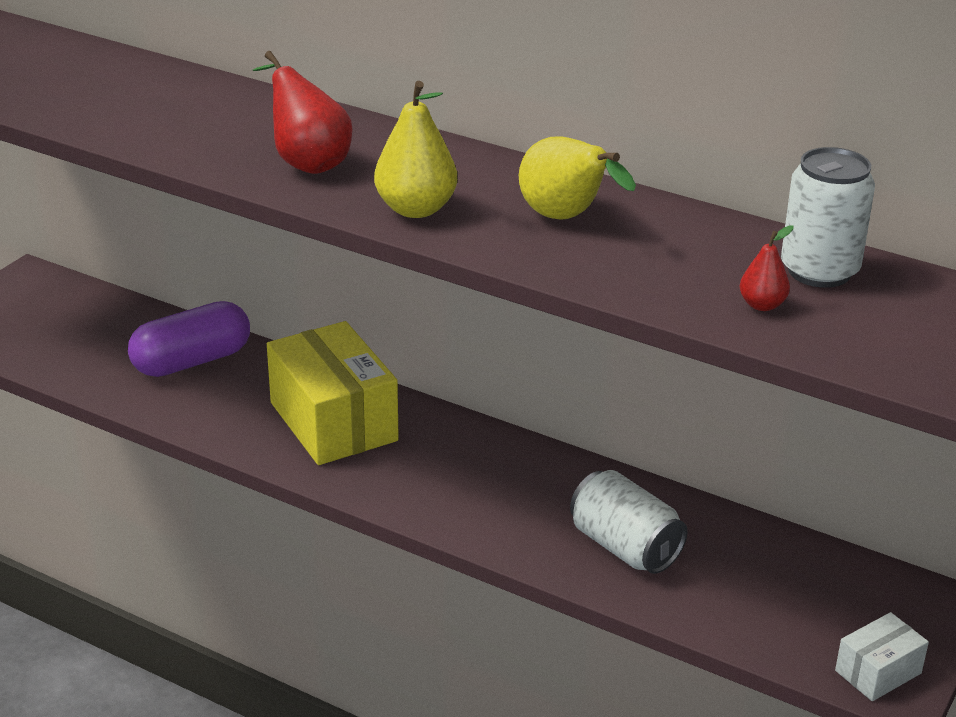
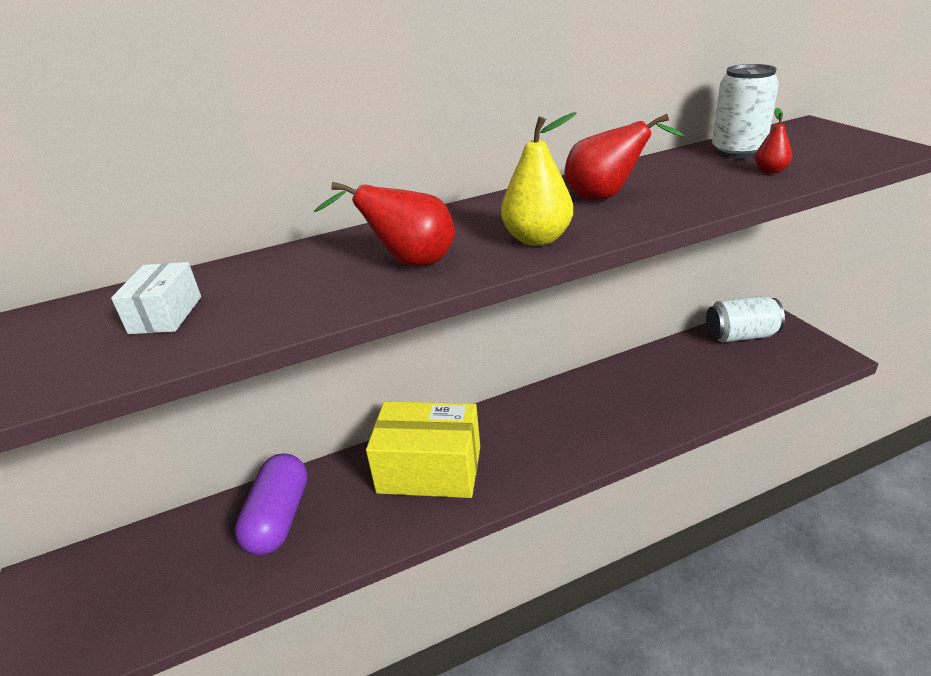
camera: 50 degrees left, 0 degrees up
yellow pear [519,136,636,220] -> red pear [564,114,685,200]
white can [570,470,687,574] -> white can moved to [706,296,785,343]
white box [835,612,929,701] -> white box moved to [111,262,201,334]

